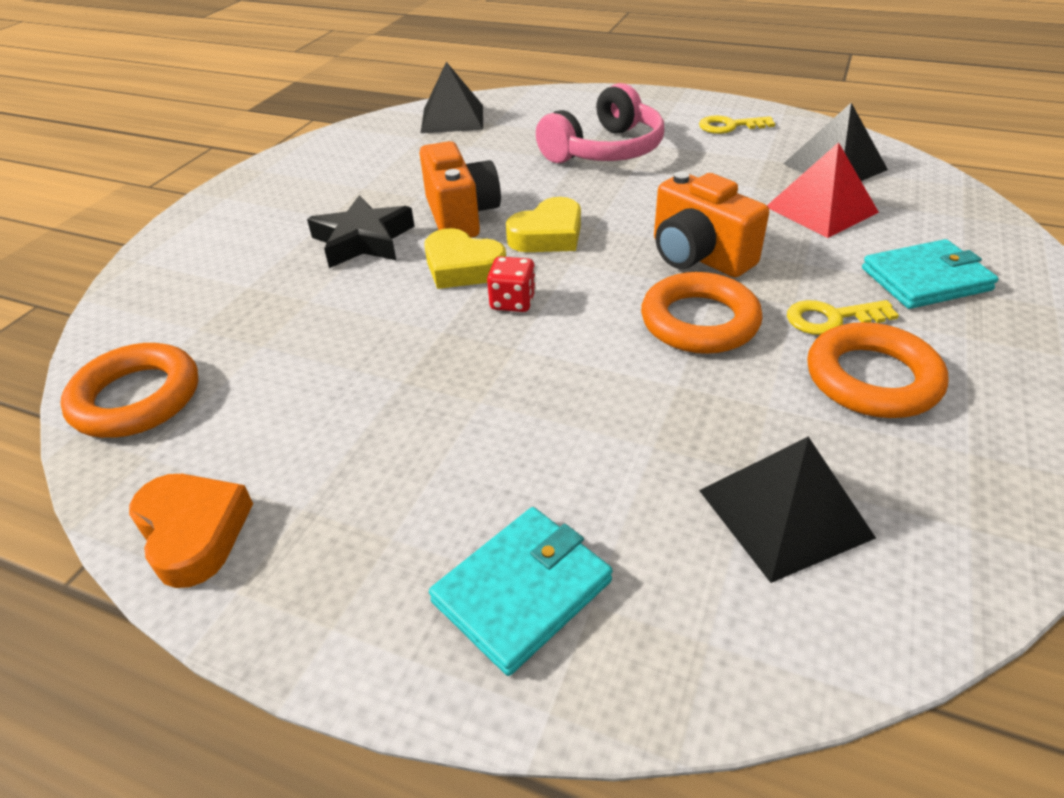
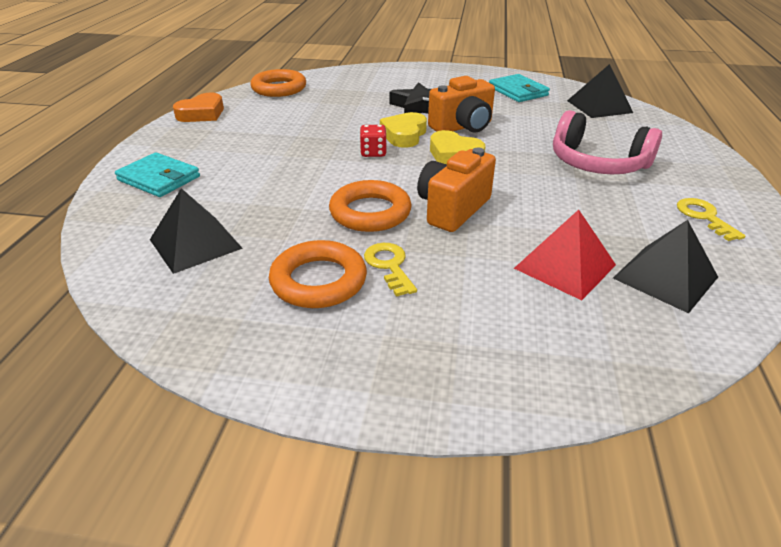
camera: 75 degrees right, 5 degrees down
turquoise wallet [862,239,999,309] -> turquoise wallet moved to [489,74,550,102]

